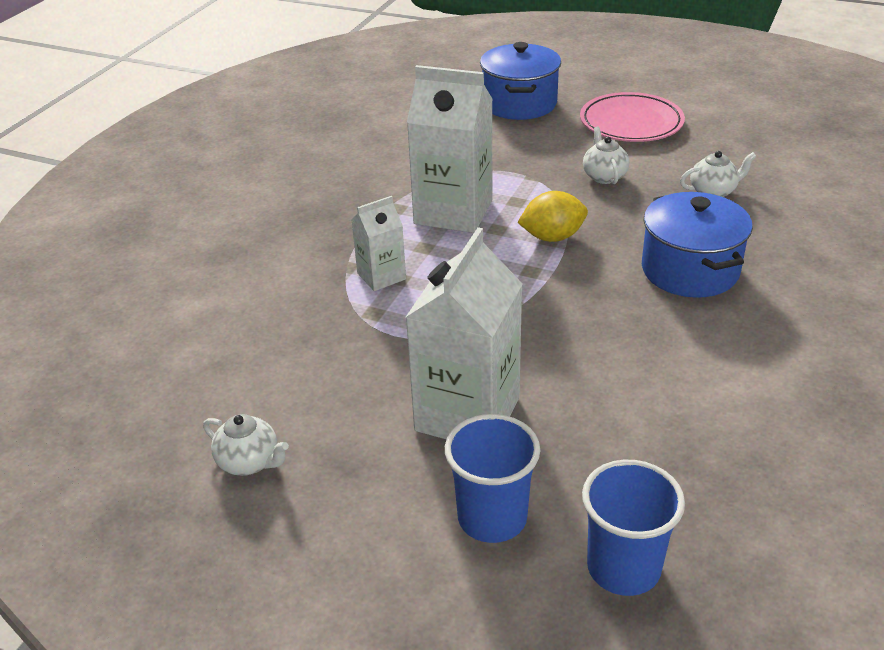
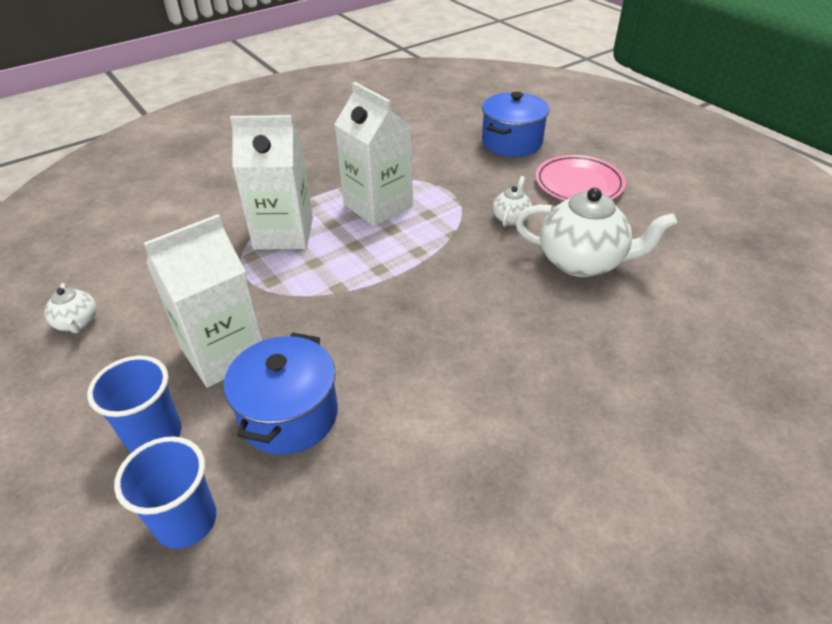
camera: 30 degrees right, 5 degrees up
white carton [352,196,406,291] -> white carton [230,115,313,250], size x1.89
yellow lemon [517,191,588,242] -> none
blue pot [642,192,753,298] -> blue pot moved to [224,333,338,455]
white teapot [680,151,756,197] -> white teapot [515,188,677,277], size x2.07

